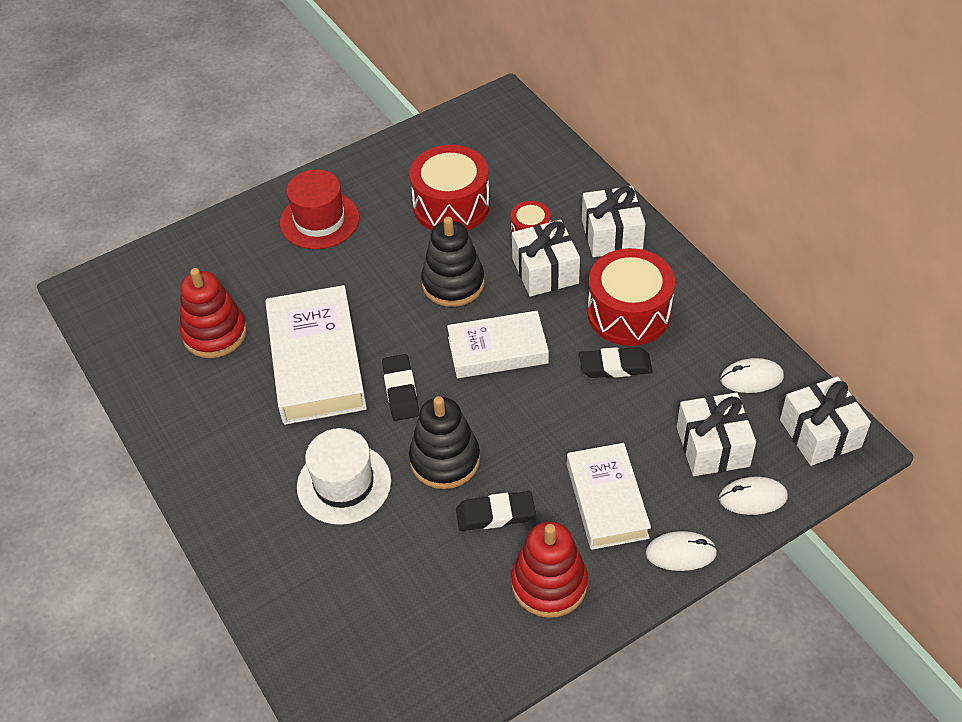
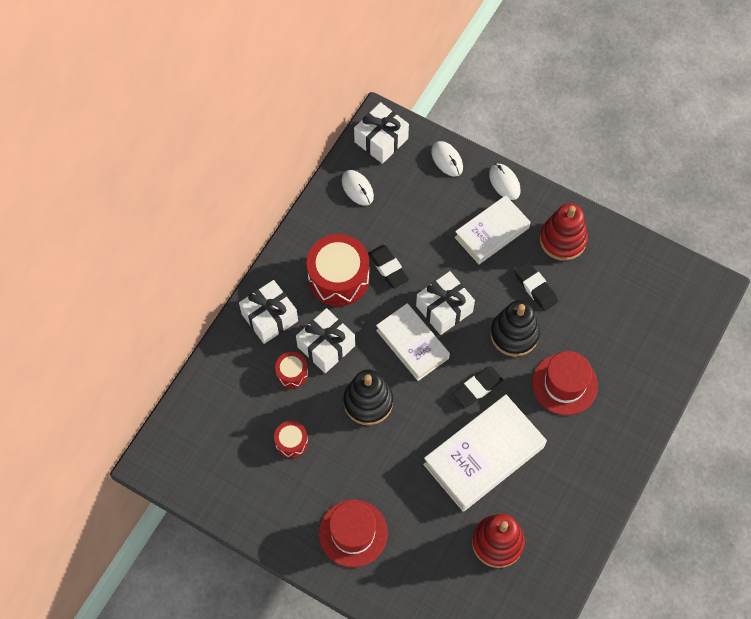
camera: 120 degrees left, 15 degrees up
white hat [297,428,391,525] -> red hat [532,351,598,415]
red drum [409,145,490,231] -> red drum [274,421,308,458], size x0.50
white gift [677,392,756,476] -> white gift moved to [416,271,475,335]

